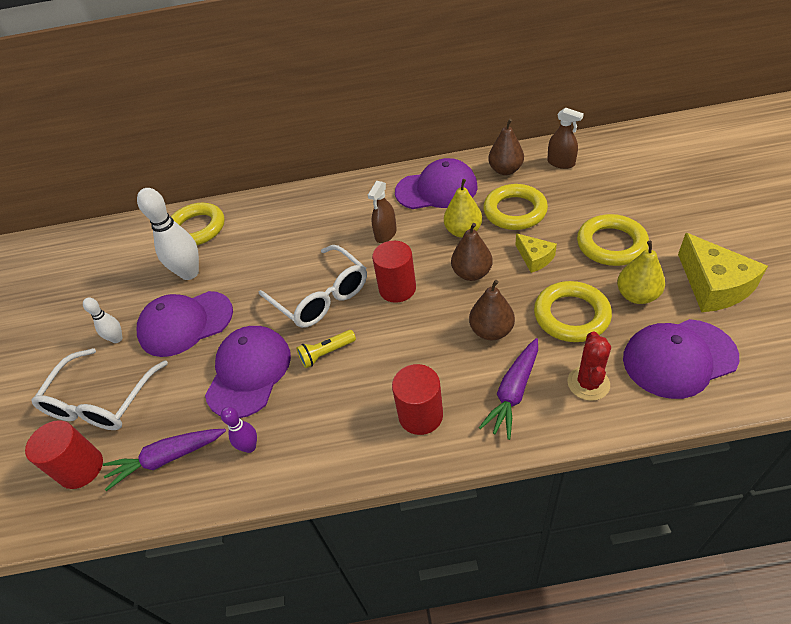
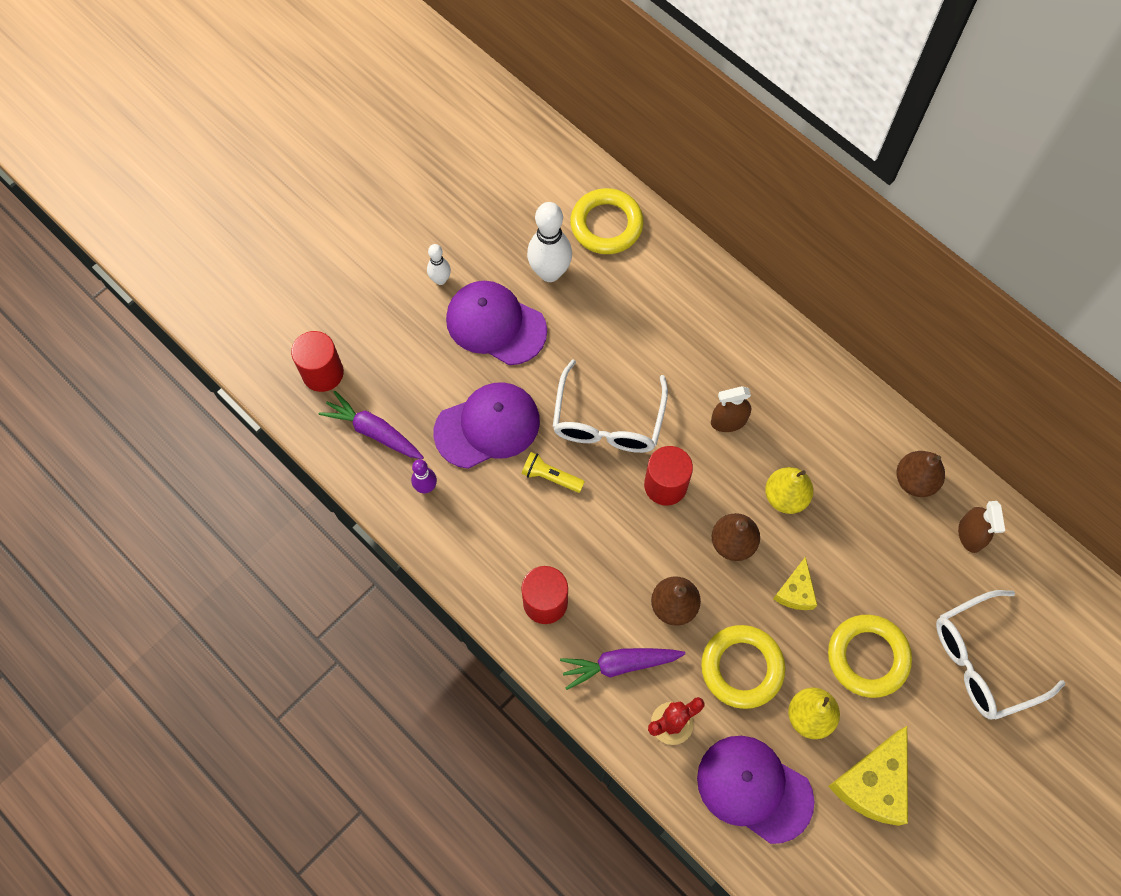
camera: 45 degrees right, 20 degrees up
white glasses [31,348,168,430] -> white glasses moved to [936,590,1066,720]
purple cap [395,158,478,209] -> none
yellow ring [483,184,548,230] -> none

